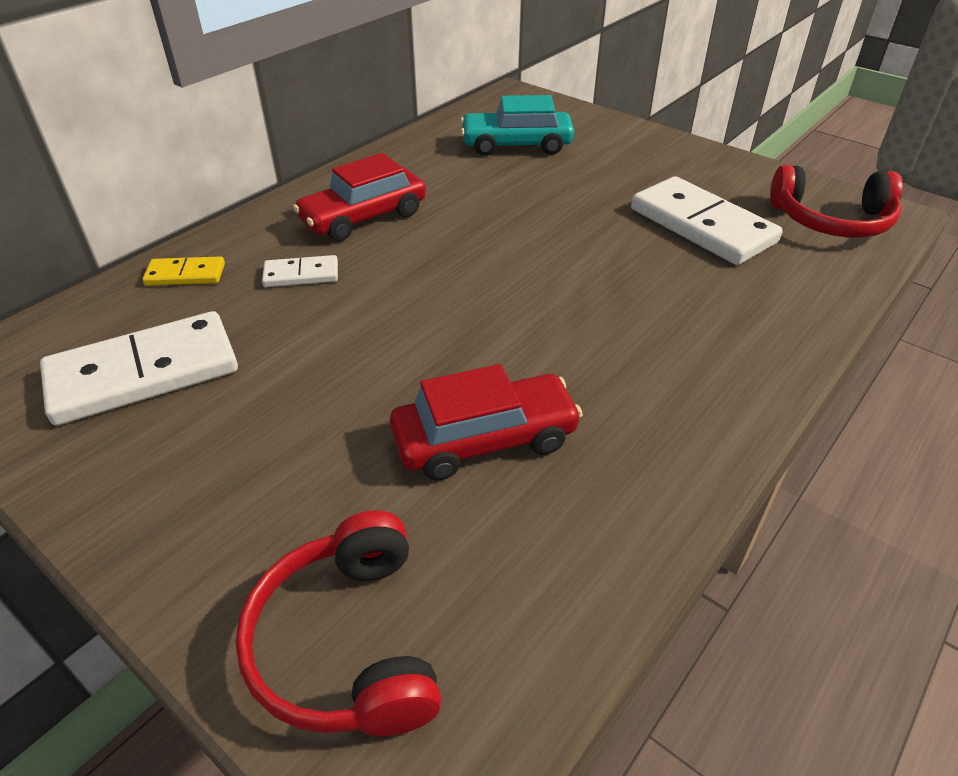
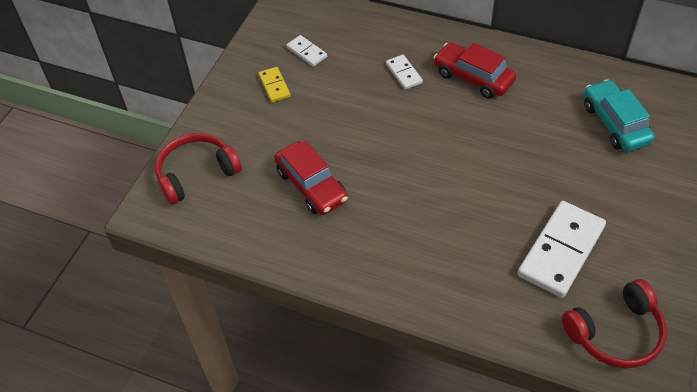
camera: 75 degrees right, 10 degrees up
white domino [40,311,238,426] -> white domino [286,35,327,67], size x0.49
yellow domino [142,256,225,286] -> yellow domino moved to [258,67,291,102]
red headphones [770,165,903,238] -> red headphones turned 105 degrees counterclockwise [562,279,667,368]

